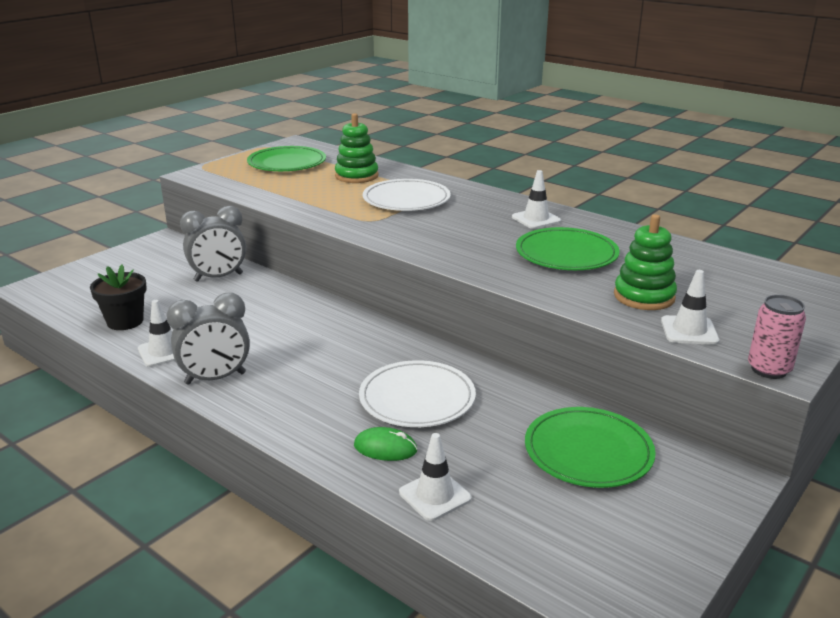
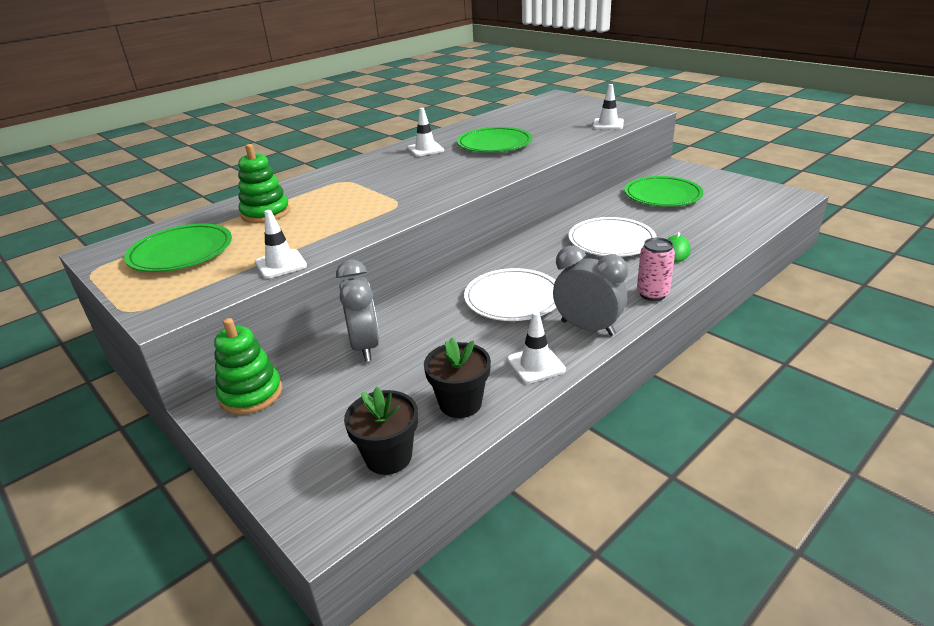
camera: 80 degrees left, 5 degrees up
grey clock [167,293,250,385] -> grey clock turned 45 degrees counterclockwise [553,246,628,336]
white plate [363,179,451,211] -> white plate moved to [464,268,556,321]
white traffic cone [399,433,472,521] -> white traffic cone moved to [255,210,307,279]
green stacking toy [614,214,677,310] -> green stacking toy moved to [214,318,282,415]
pink can [748,295,806,379] -> pink can moved to [637,238,675,301]
none -> black flower pot [344,387,418,475]

